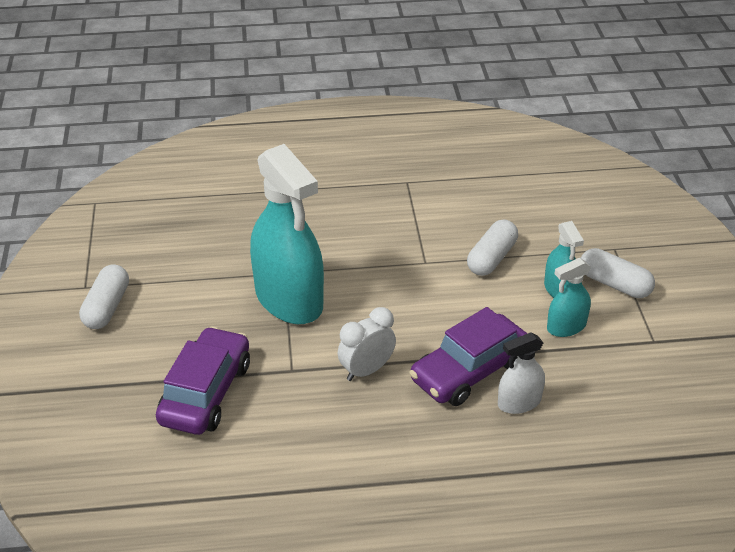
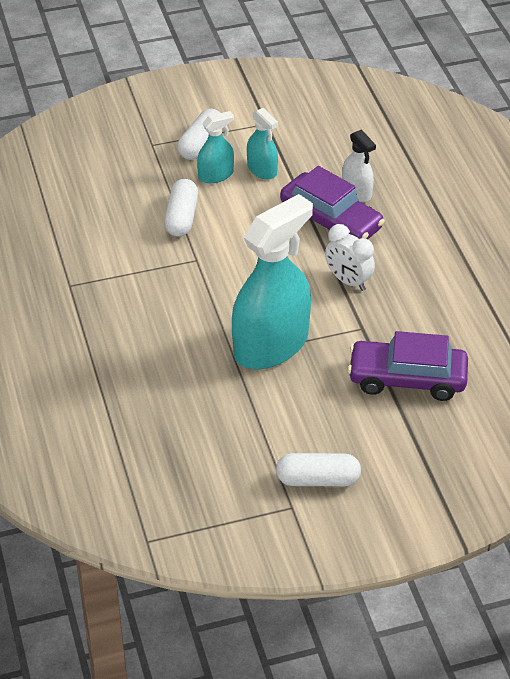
camera: 100 degrees left, 5 degrees up
white capsule [467,219,518,276] -> white capsule turned 75 degrees clockwise [164,179,198,237]

